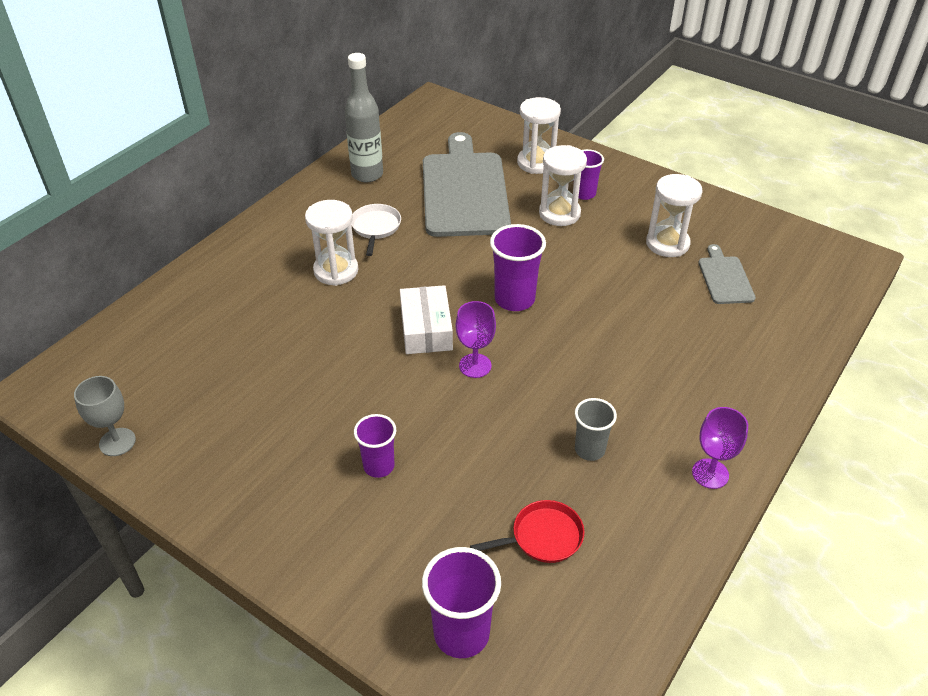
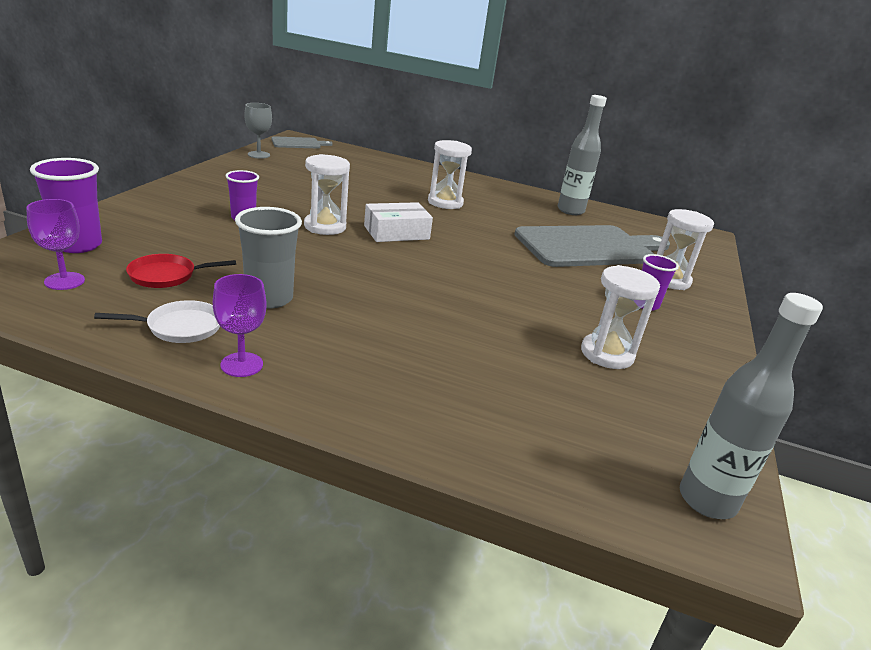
camera: 70 degrees right, 15 degrees down
white pan [351,204,401,256] -> white pan moved to [94,300,220,343]
purple goblet [456,301,496,378] -> purple goblet moved to [26,199,85,290]
red pan [470,500,584,563] -> red pan turned 105 degrees clockwise [126,254,236,288]
purple cup [490,224,546,311] -> none
white hourglass [539,145,587,226] -> white hourglass moved to [304,154,350,235]
grey cup [575,398,617,461] -> grey cup [235,207,302,309], size x1.55
grey cutting board [698,244,756,304] -> grey cutting board moved to [271,136,333,148]
none -> grey bottle [680,293,823,519]

